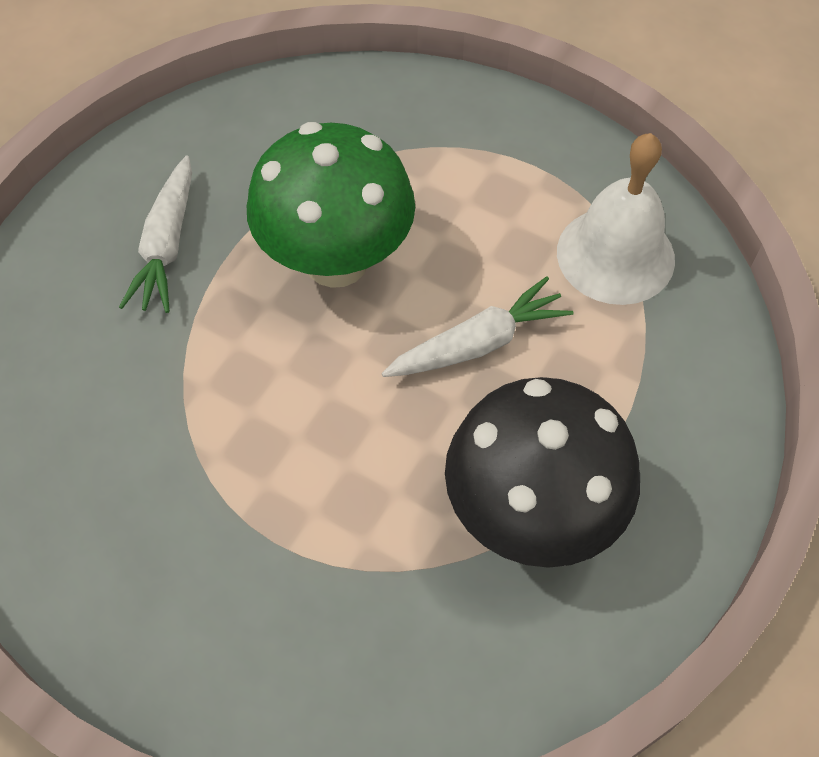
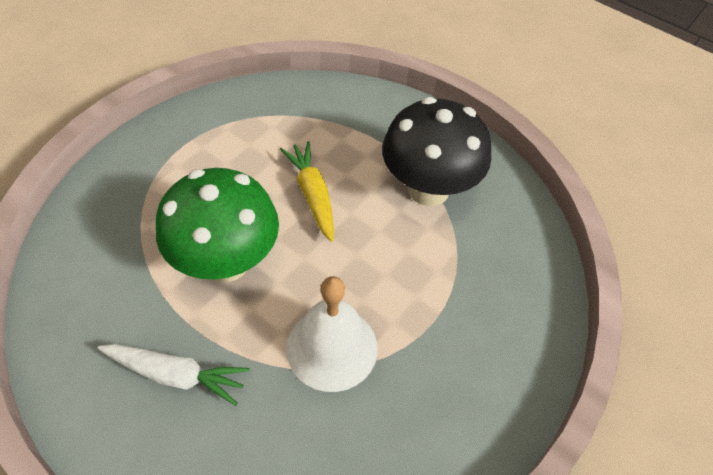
camera: 85 degrees left, 5 degrees down
white carrot [382,276,574,377] -> yellow carrot [280,141,334,242]
white bell [557,133,675,305] -> white bell moved to [286,276,378,392]

